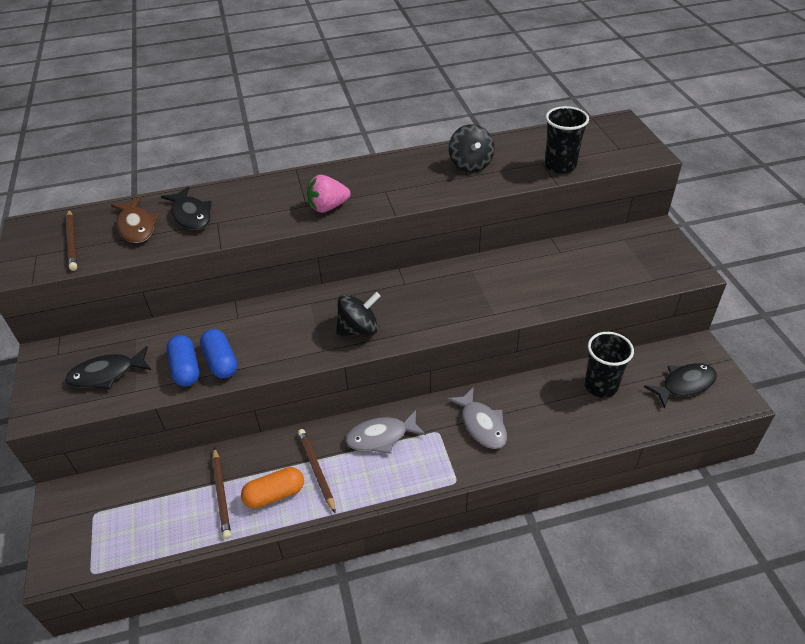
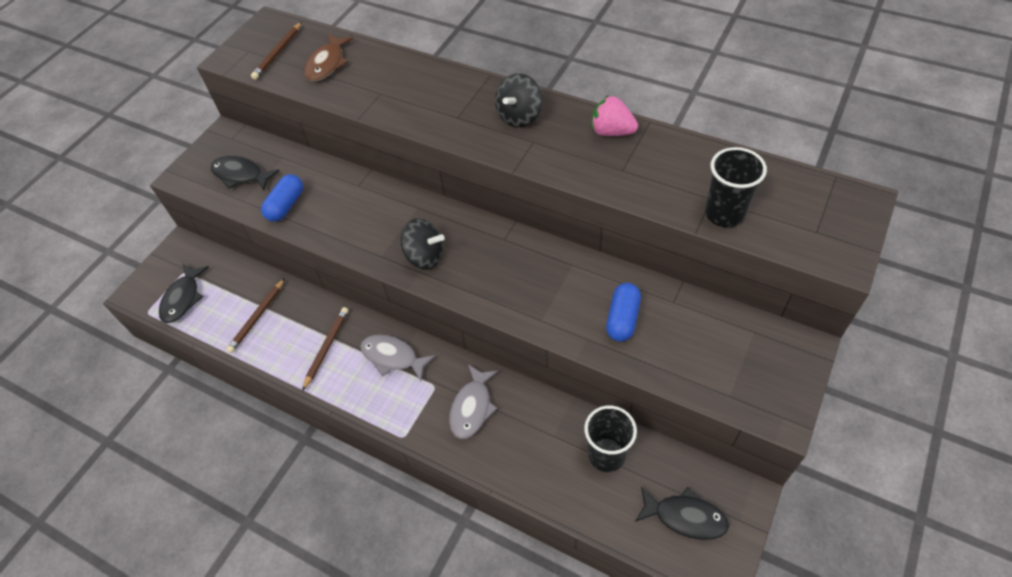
camera: 45 degrees right, 10 degrees up
black fish [161,186,212,230] -> black fish moved to [159,264,209,323]
blue capsule [200,329,237,378] -> blue capsule moved to [606,283,641,342]
orange capsule [241,467,304,509] -> none
pink strawberry [307,175,350,213] -> pink strawberry moved to [591,95,638,136]
black spinning top [449,124,494,172] -> black spinning top moved to [495,74,542,127]

